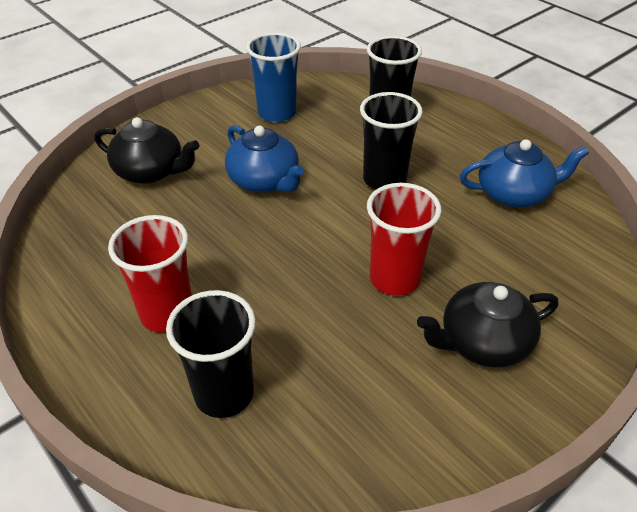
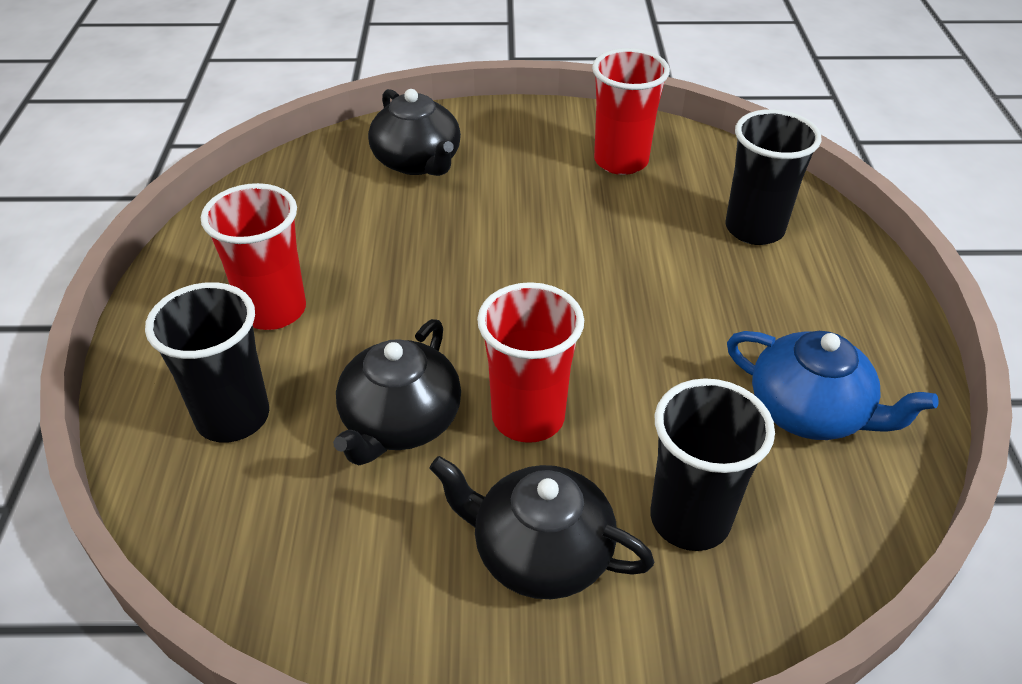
camera: 40 degrees right, 0 degrees up
blue teapot [225,125,304,193] -> none
blue cup [246,32,301,123] -> red cup [592,48,670,175]
black cup [360,92,423,190] -> black cup moved to [651,378,775,551]
none -> black teapot [333,319,461,465]

